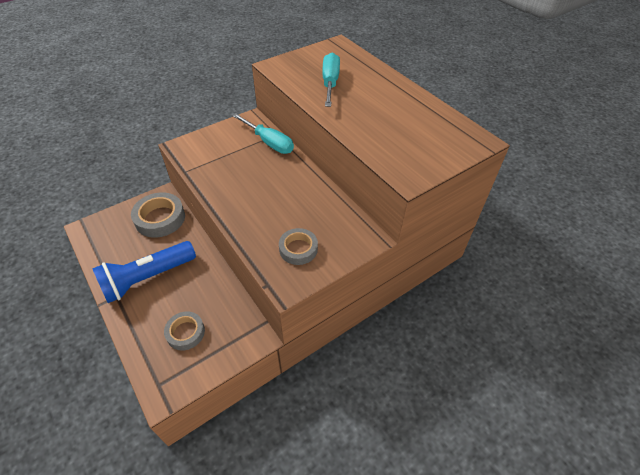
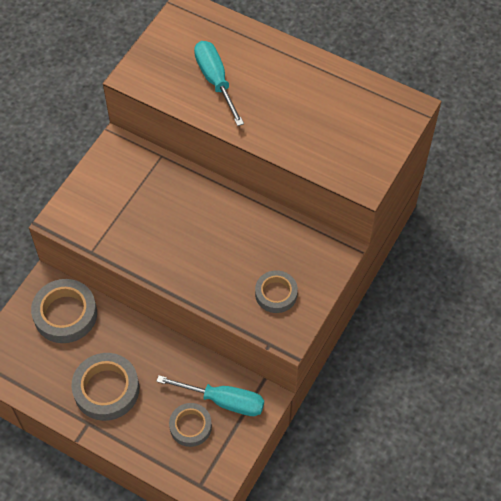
camera: 25 degrees left, 10 degrees up
blue flashlight [92,241,196,303] -> grey tape [71,353,139,421]
turquoise screwdriver [232,113,294,154] -> turquoise screwdriver moved to [156,375,264,416]

